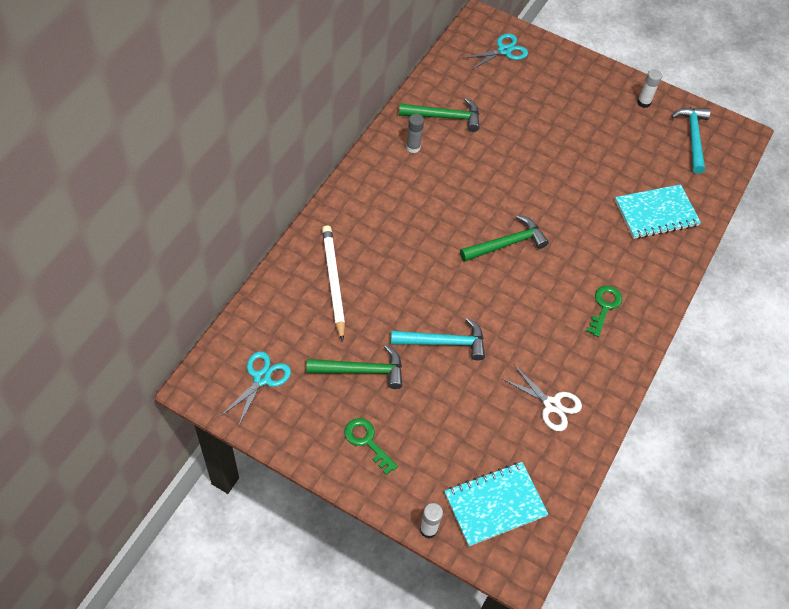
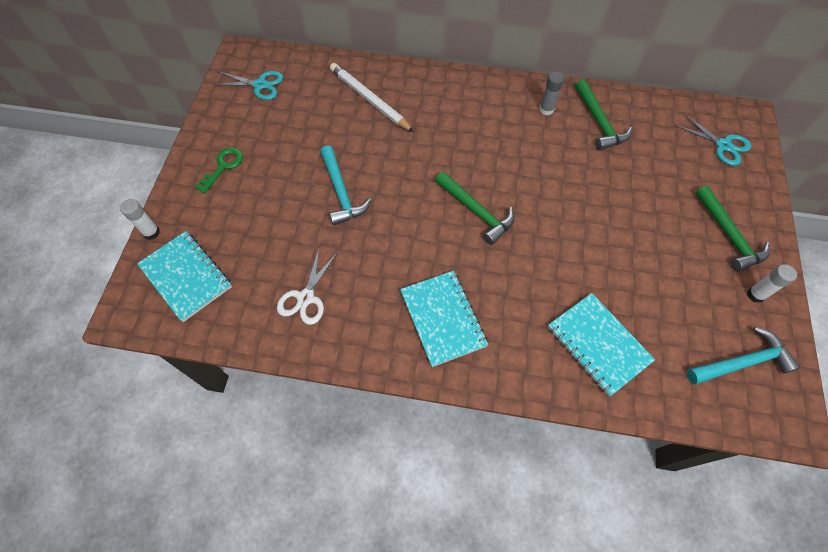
camera: 75 degrees right, 5 degrees up
green hammer [306,345,403,389] -> green hammer moved to [695,186,770,272]
white pencil [322,225,345,342] -> white pencil turned 105 degrees counterclockwise [330,63,414,132]
green key [586,286,622,337] -> turquoise notebook [400,271,488,367]

